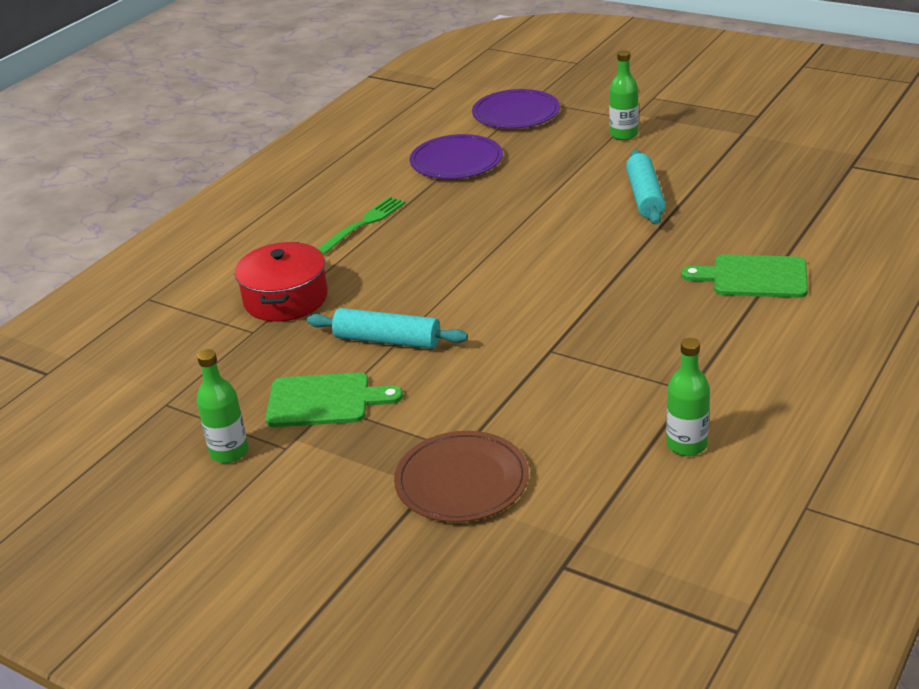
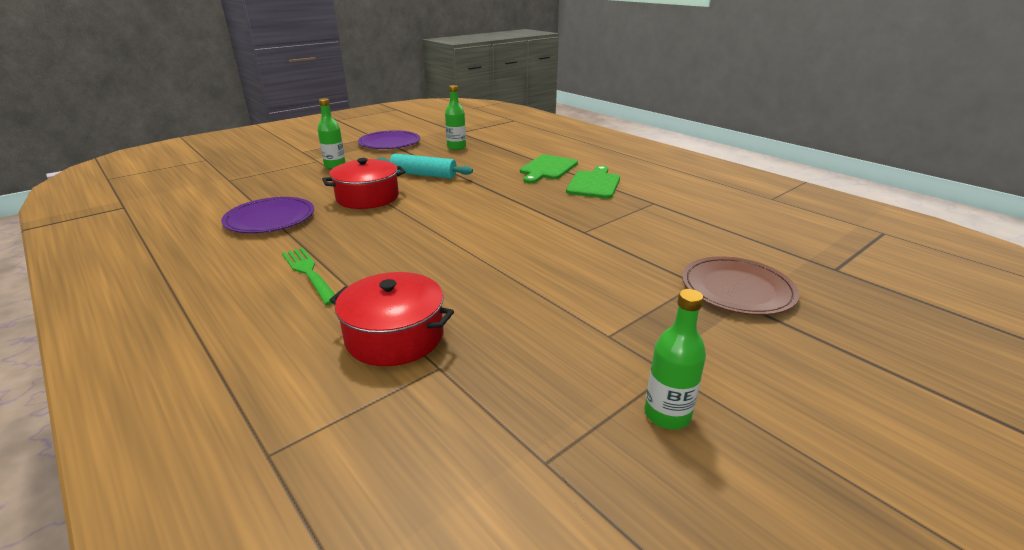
camera: 75 degrees left, 5 degrees down
green cutting board [265,372,403,427] -> green cutting board moved to [566,166,620,199]
turquoise rolling pin [307,308,468,349] -> none
purple plate [472,89,560,129] -> purple plate moved to [358,130,420,149]
green bottle [666,338,710,456] -> green bottle moved to [445,85,466,150]
none -> red pot [322,158,406,209]

